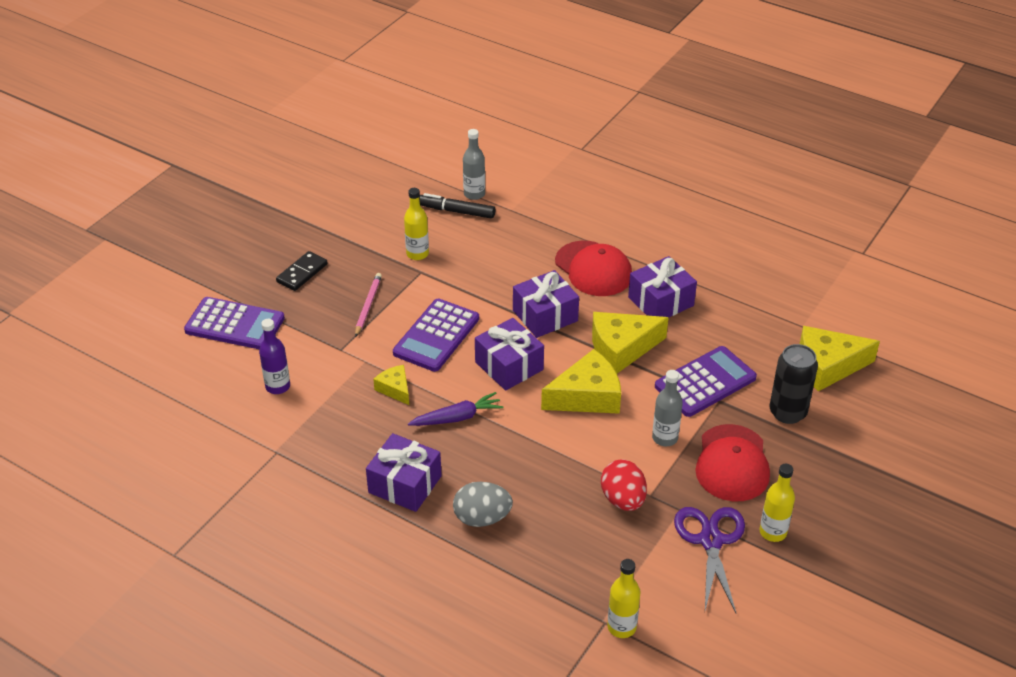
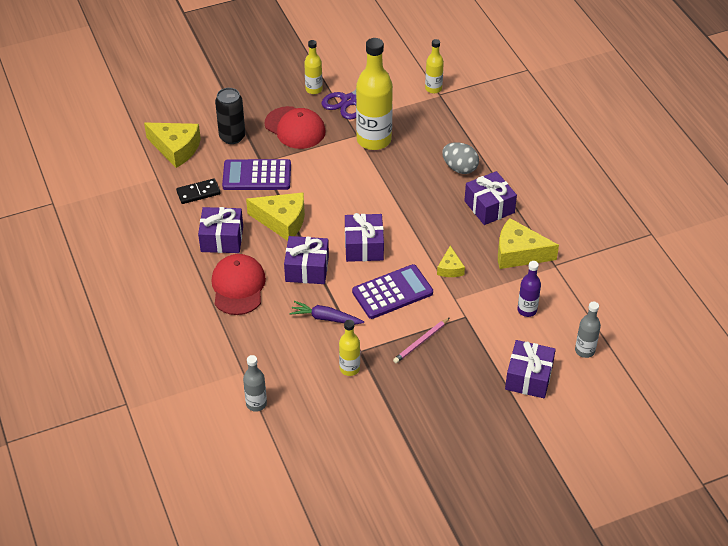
camera: 145 degrees left, 5 degrees up
purple calculator [184,297,285,350] -> purple gift [505,340,556,398]
black domino [276,251,328,291] -> black domino moved to [176,179,221,204]
purple carrot [408,392,503,426] -> purple carrot moved to [290,301,364,324]
black marker [419,193,495,219] -> none
yellow cheese [541,349,621,414] -> yellow cheese moved to [498,218,559,269]
red egg [601,459,647,511] -> yellow bottle [356,38,393,150]
grey bottle [652,370,683,446] -> grey bottle moved to [575,302,601,358]
red cap [696,424,770,501] -> red cap turned 90 degrees clockwise [264,106,326,149]

